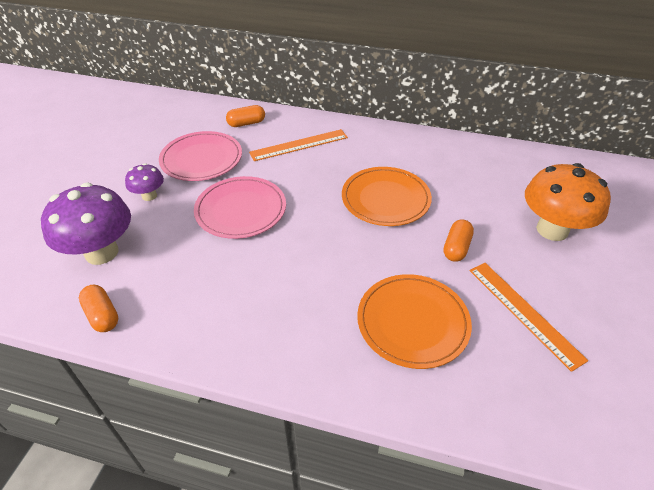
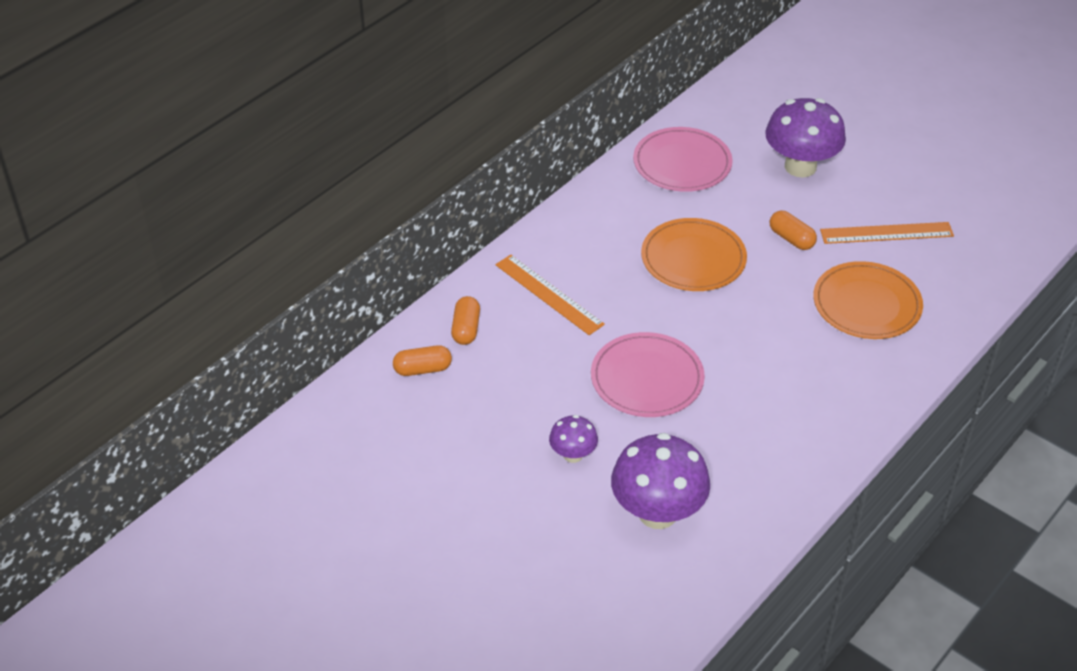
camera: 65 degrees left, 0 degrees up
orange capsule [79,285,118,332] -> orange capsule moved to [393,345,452,376]
pink plate [159,131,242,181] -> pink plate moved to [633,127,733,192]
orange ruler [249,129,348,161] -> orange ruler turned 45 degrees counterclockwise [495,255,605,335]
orange mushroom [525,163,611,241] -> purple mushroom [765,98,846,178]

